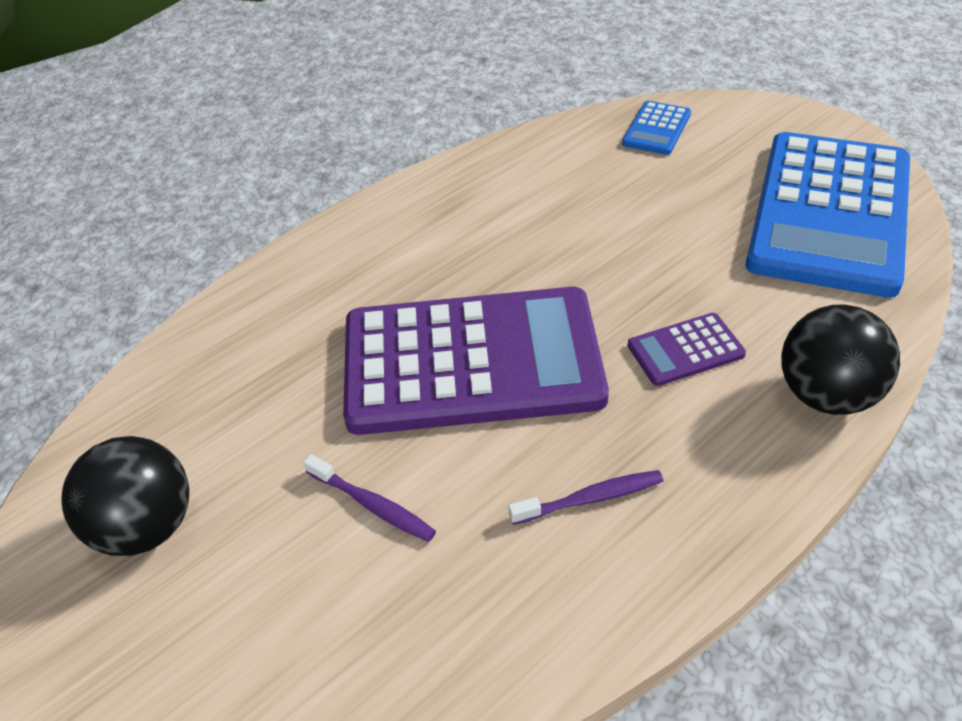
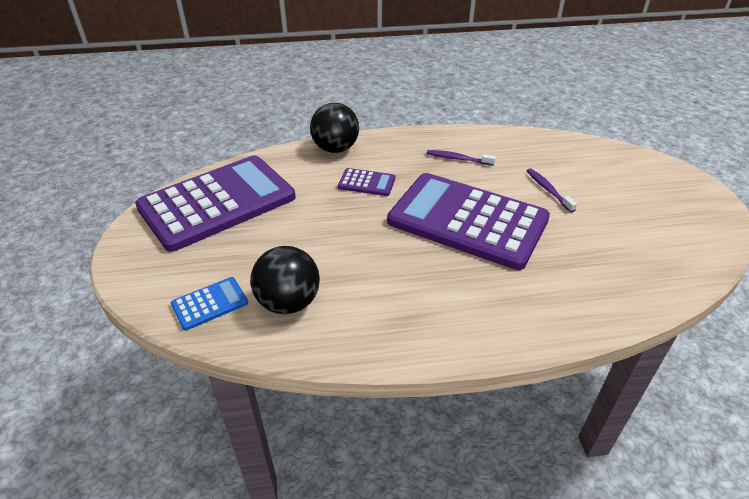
camera: 150 degrees left, 5 degrees down
black ball [62,436,189,556] -> black ball moved to [250,246,320,314]
blue calculator [746,132,910,298] -> purple calculator [135,155,296,252]

